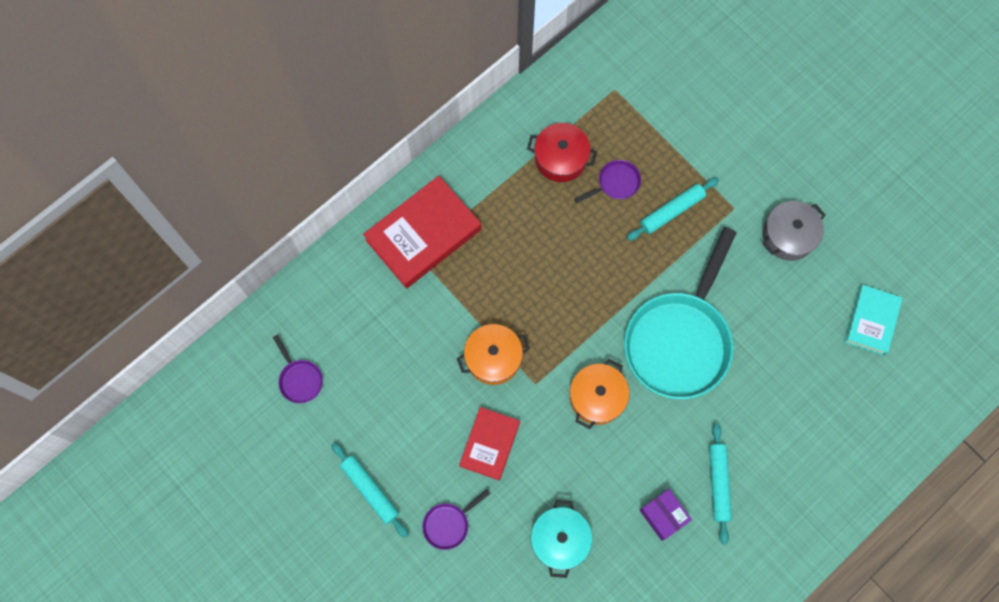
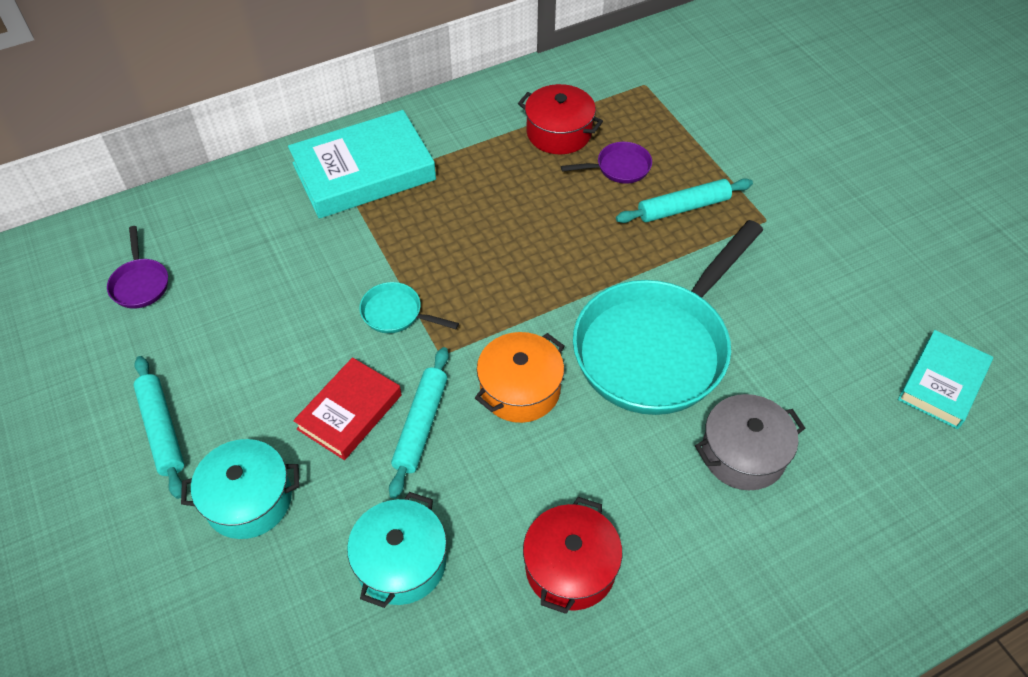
camera: 15 degrees right, 20 degrees down
red book [363,176,481,289] -> turquoise book [288,110,436,219]
purple pan [422,489,491,550] -> turquoise pot [181,439,299,539]
orange pot [457,324,530,385] -> turquoise pan [359,282,459,333]
purple box [640,489,692,541] -> red pot [523,497,622,614]
turquoise rolling pin [709,423,732,544] -> turquoise rolling pin moved to [389,347,449,499]
grey pot [762,201,825,261] -> grey pot moved to [695,394,805,490]

